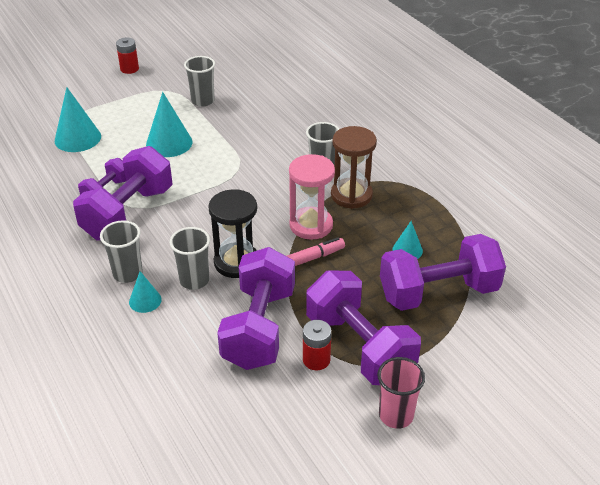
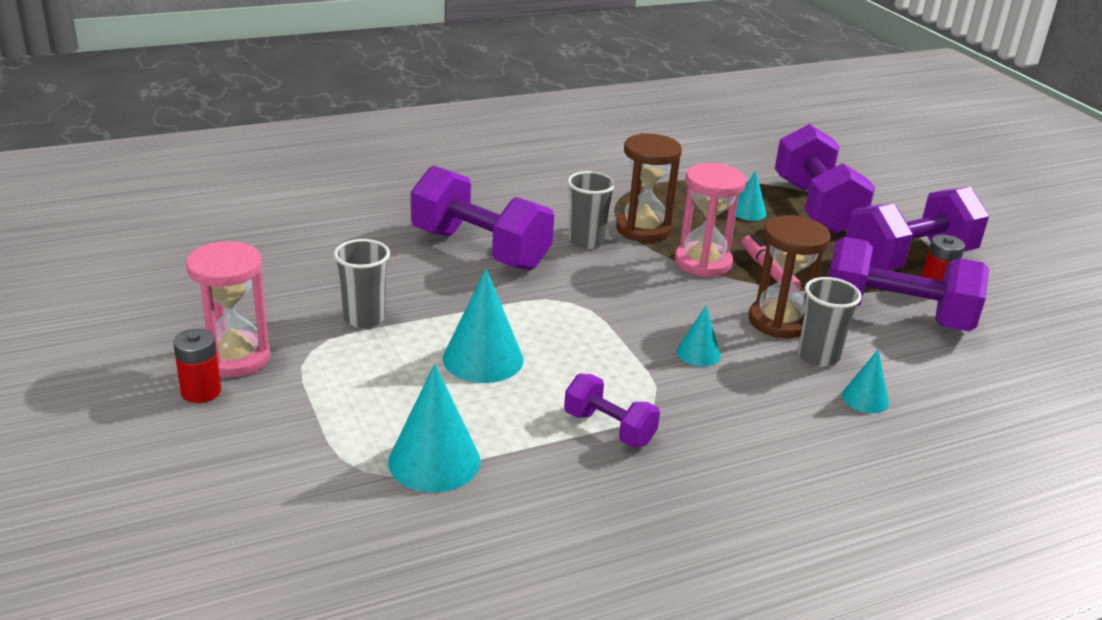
camera: 85 degrees left, 10 degrees down
purple dumbbell [73,146,173,241] -> purple dumbbell moved to [411,165,554,270]
grey cup [100,220,143,283] -> none
black hourglass [208,189,257,278] -> brown hourglass [749,215,831,338]
pink cup [377,357,425,429] -> none
none -> pink hourglass [186,241,270,378]
none -> turquoise cone [676,305,721,366]

